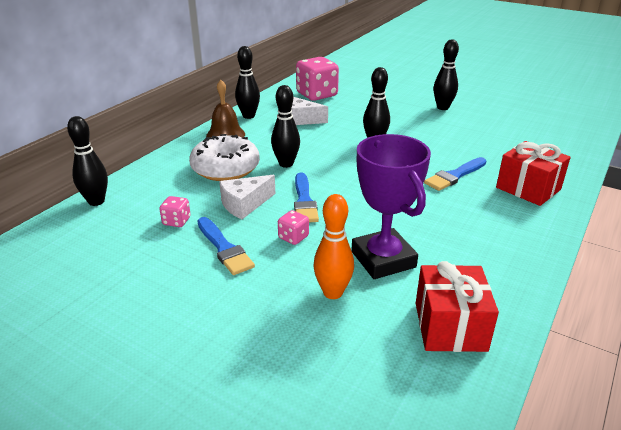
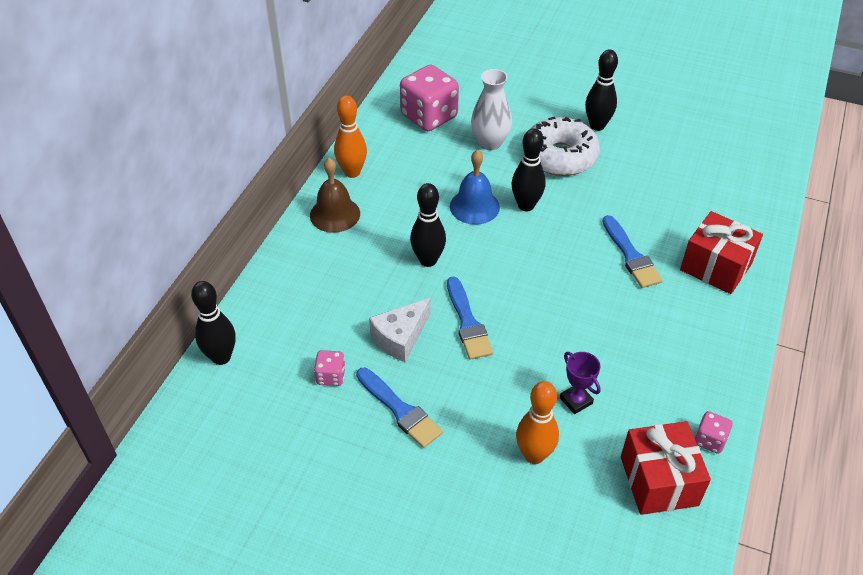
camera: 10 degrees left, 15 degrees up
white donut [189,134,260,181] -> white donut moved to [531,117,600,176]
black bowling pin [235,46,260,119] -> orange bowling pin [334,95,367,178]
pink dice [278,210,309,245] -> pink dice moved to [694,411,732,454]
white cheese [291,97,328,125] -> none
purple trophy [351,134,431,279] -> purple trophy [560,352,601,414], size x0.46
blue brush [424,157,486,191] -> blue brush turned 60 degrees counterclockwise [602,215,662,288]
none -> blue bell [450,150,500,225]
none -> white vase [471,69,512,150]

